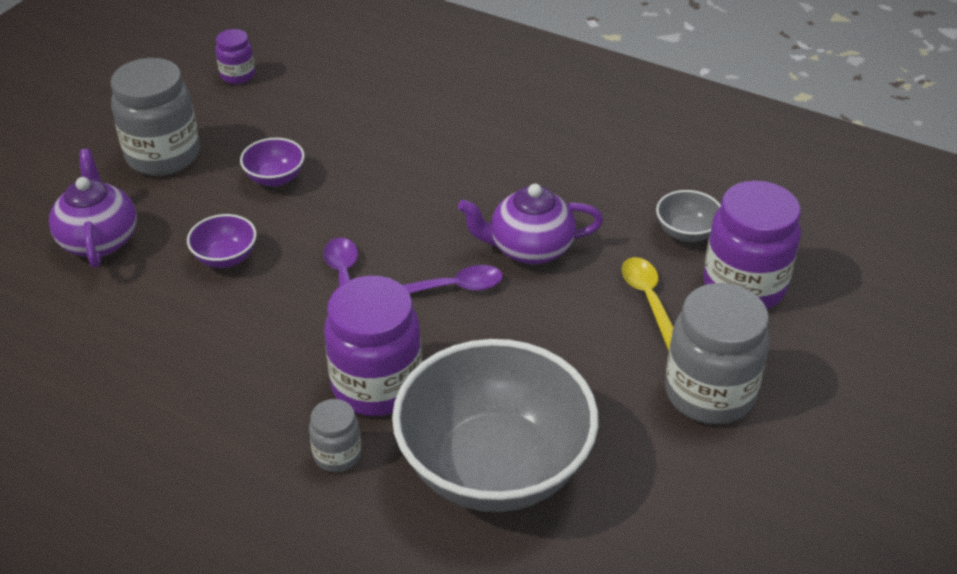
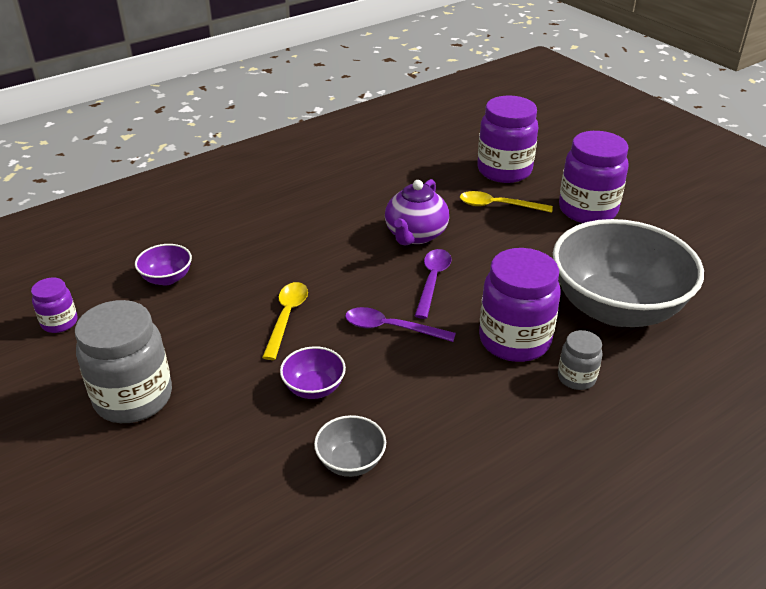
camera: 65 degrees left, 5 degrees down
purple teapot [49,149,137,268] -> none
purple bowl [240,138,305,186] -> purple bowl moved to [135,244,192,285]
grey bowl [656,190,721,242] -> grey bowl moved to [314,415,386,477]
grey jar [665,283,770,424] -> purple jar [559,131,628,223]
none -> yellow spoon [262,282,308,360]

